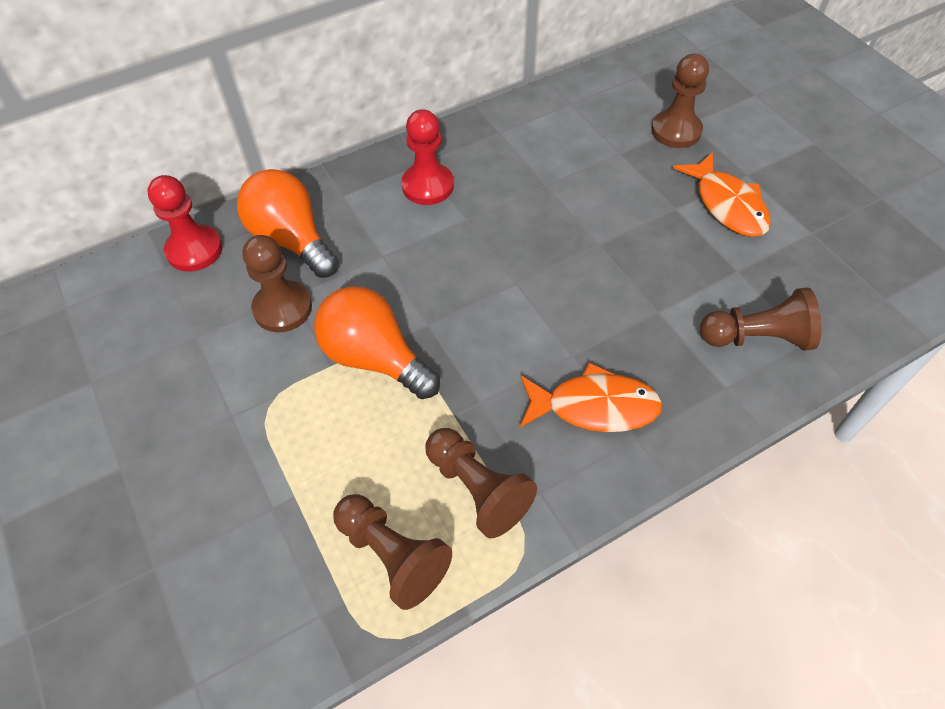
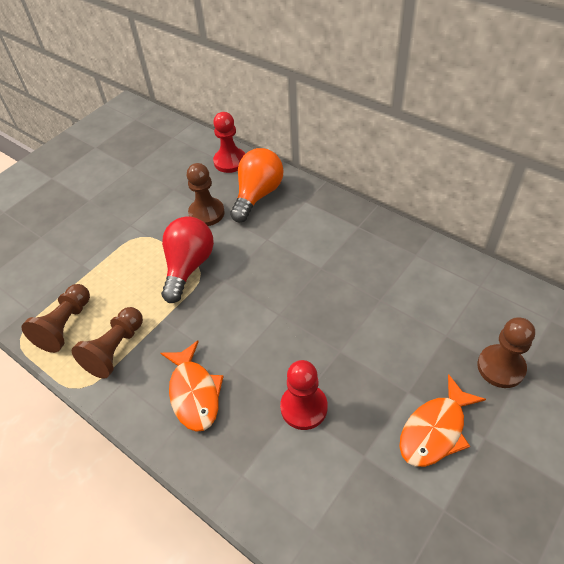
camera: 70 degrees right, 5 degrees down
orange light bulb [314,286,440,399] -> red light bulb [161,216,214,303]
red pawn [401,109,454,205] -> red pawn moved to [280,360,328,430]
brown pawn [700,288,821,351] -> none

